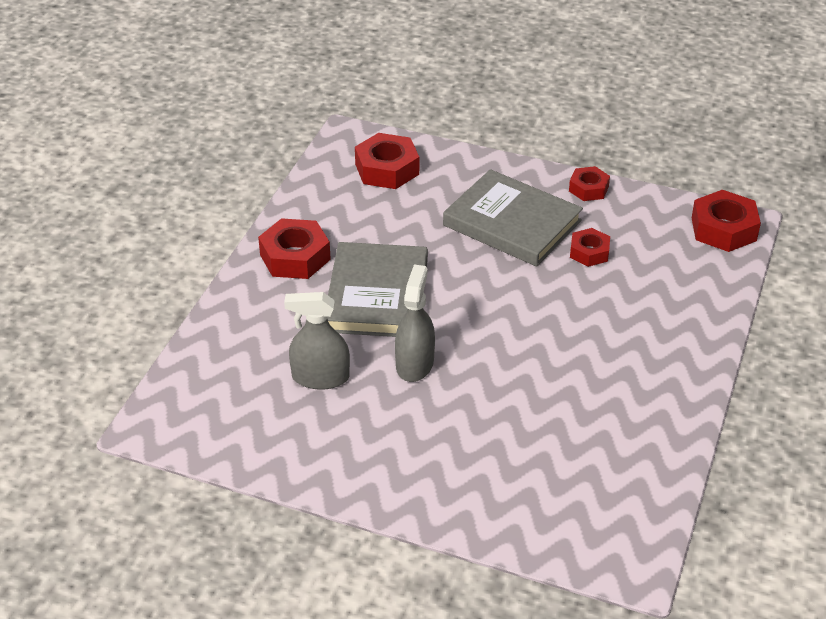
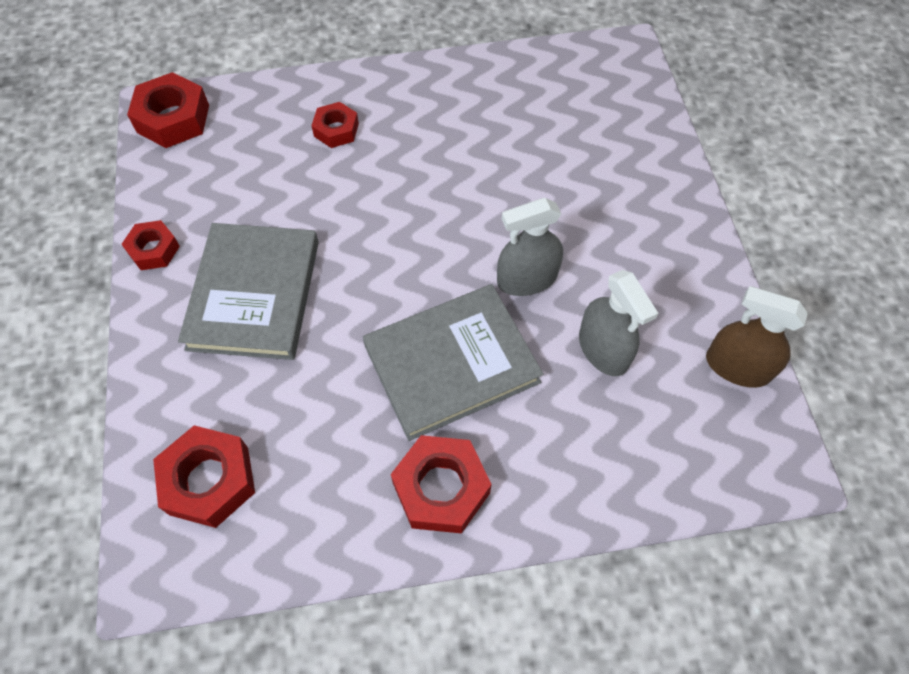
camera: 120 degrees left, 20 degrees up
red nut [570,228,610,267] -> red nut moved to [312,102,359,148]
none -> brown spray bottle [706,286,808,388]

